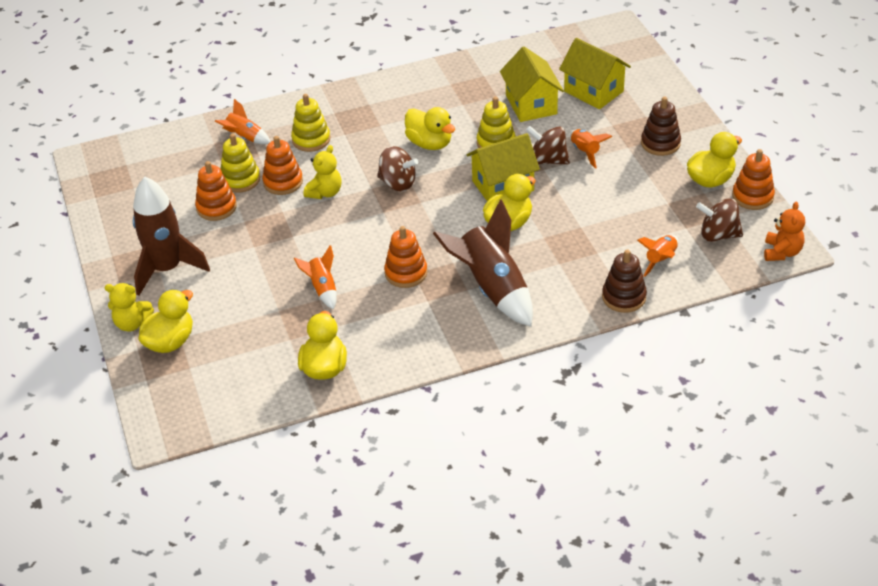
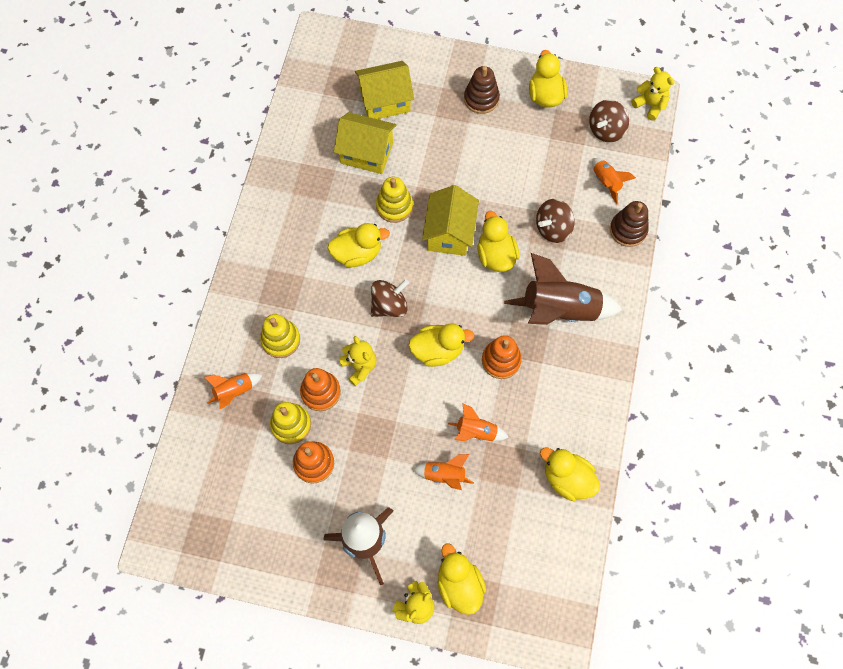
camera: 60 degrees left, 25 degrees up
brown spinning top [526,126,570,165] -> brown spinning top moved to [536,199,574,243]
orange rocket [570,129,612,168] -> orange rocket moved to [412,454,474,490]
orange stacking toy [732,149,775,210] -> none
orange teddy bear [764,202,805,261] -> yellow teddy bear [631,67,674,121]
none -> yellow duck [408,323,475,367]

